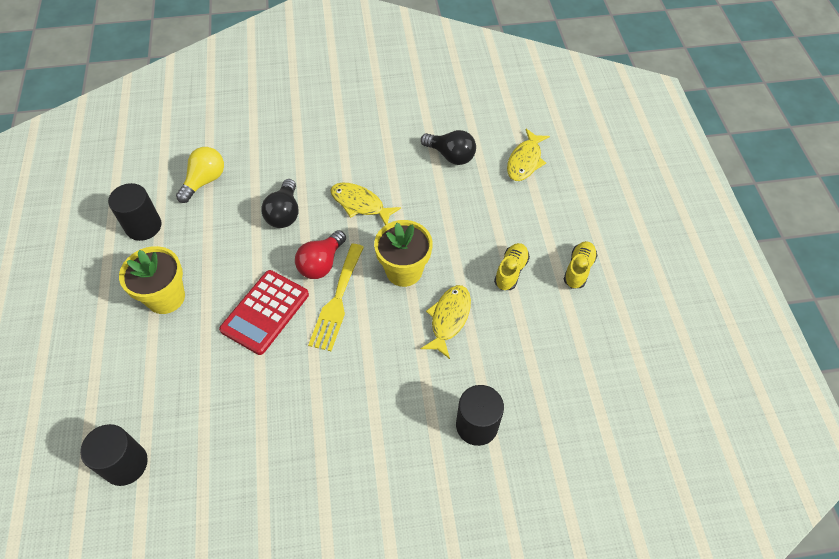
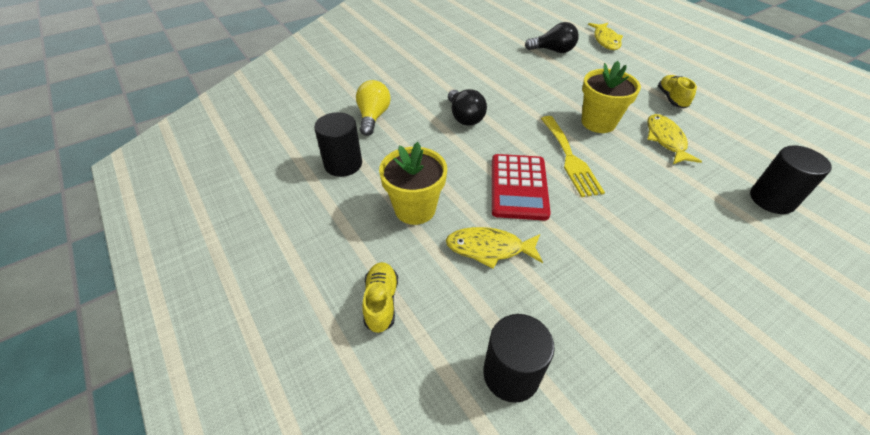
camera: 25 degrees left, 10 degrees down
red light bulb [295,230,346,279] -> none
yellow fish [330,183,401,225] -> yellow fish moved to [446,227,543,269]
yellow shoe [564,241,598,288] -> yellow shoe moved to [362,262,398,333]

